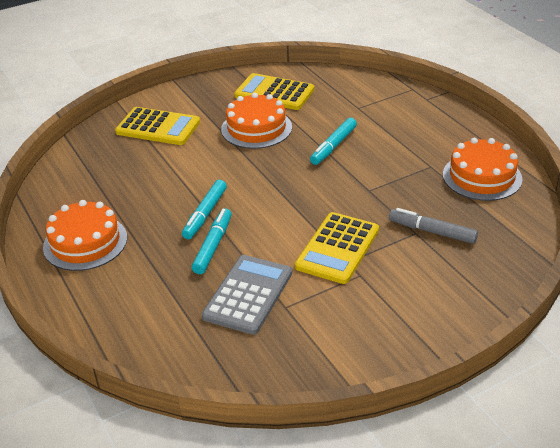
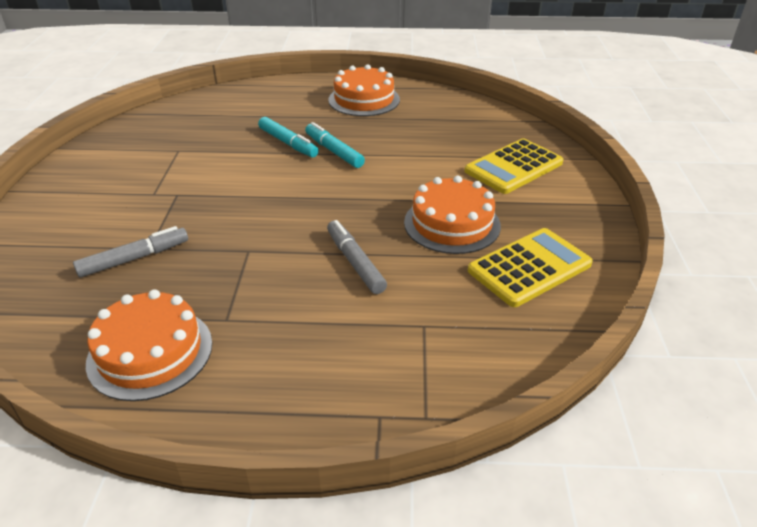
camera: 120 degrees right, 0 degrees up
grey calculator [202,255,292,335] -> none
yellow calculator [295,212,379,284] -> none
turquoise marker [310,118,357,165] -> grey marker [327,220,387,294]

